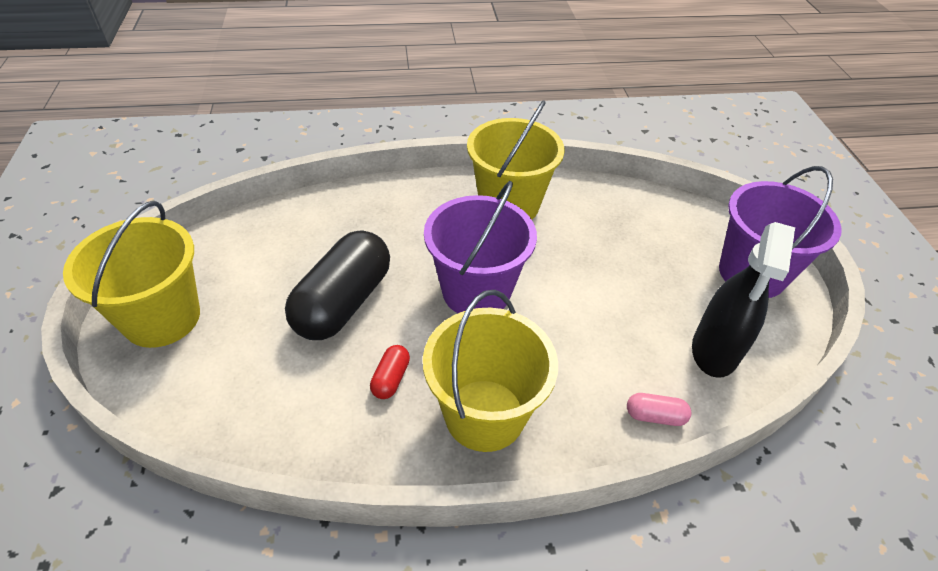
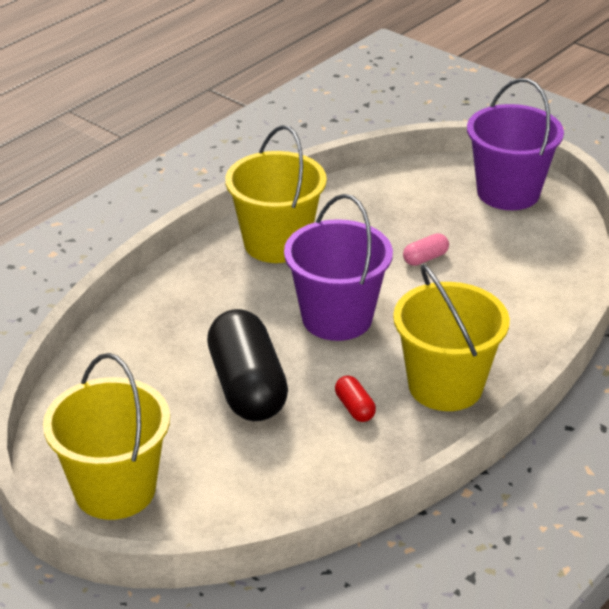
camera: 40 degrees left, 10 degrees down
pink capsule [627,393,691,426] -> pink capsule moved to [403,233,449,266]
black spray bottle [692,222,795,378] -> none

